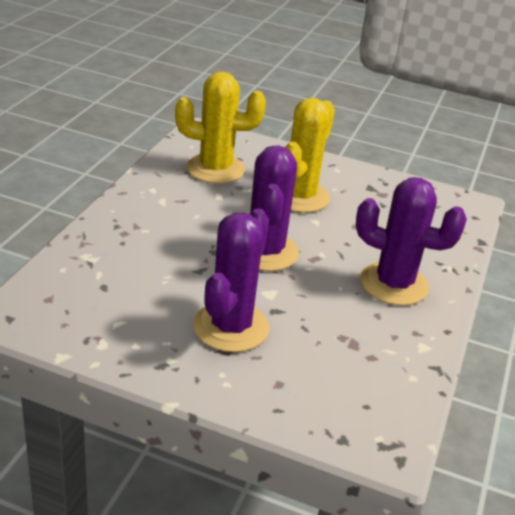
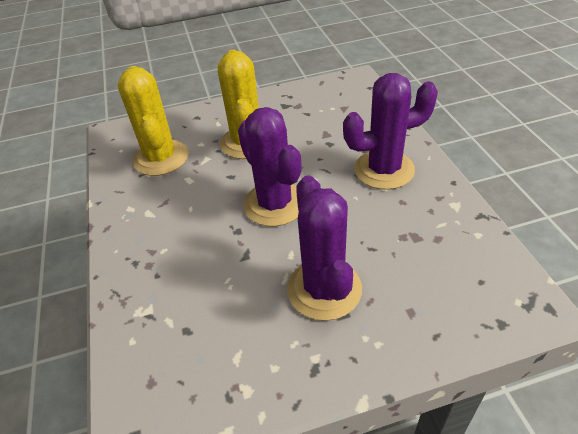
camera: 30 degrees left, 10 degrees up
yellow cactus [175,72,266,184] -> yellow cactus turned 75 degrees counterclockwise [118,66,189,176]

